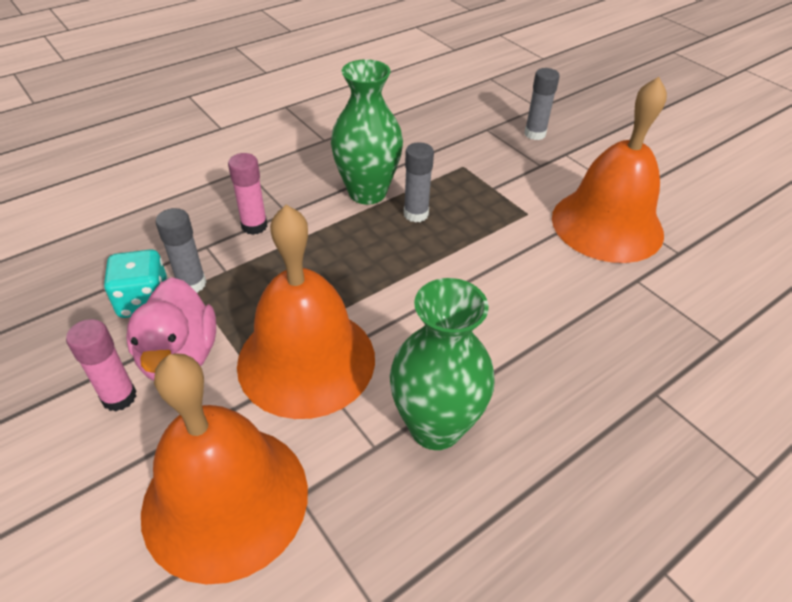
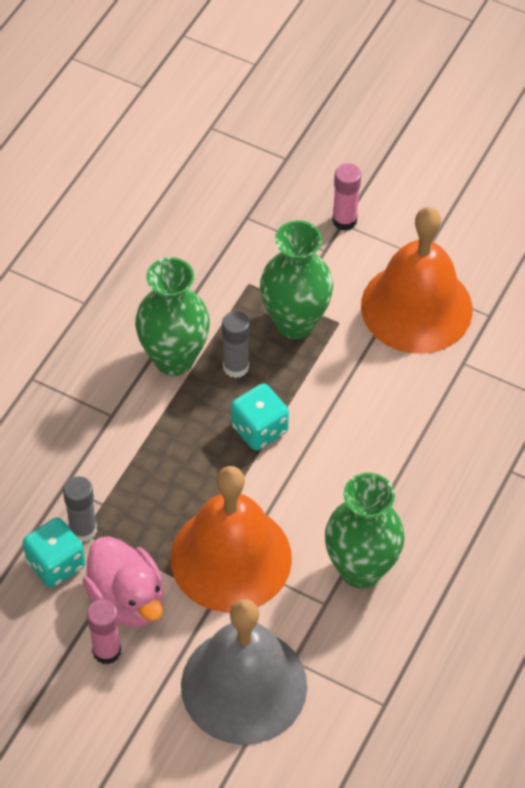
camera: 25 degrees left, 10 degrees up
orange bell [141,353,308,585] -> grey bell [181,599,307,745]
pink glue stick [228,153,268,235] -> pink glue stick moved to [332,163,361,231]
grey glue stick [524,68,560,140] -> none
none -> turquoise dice [231,383,289,451]
none -> green vase [260,220,333,339]

